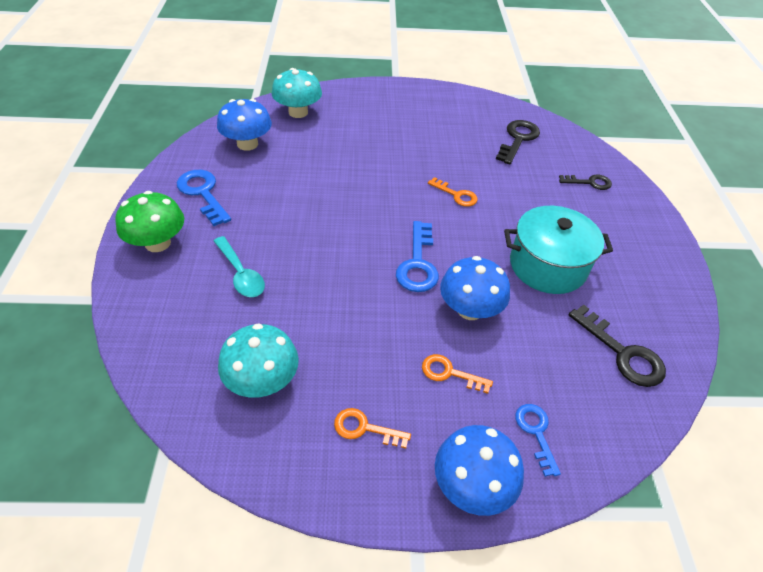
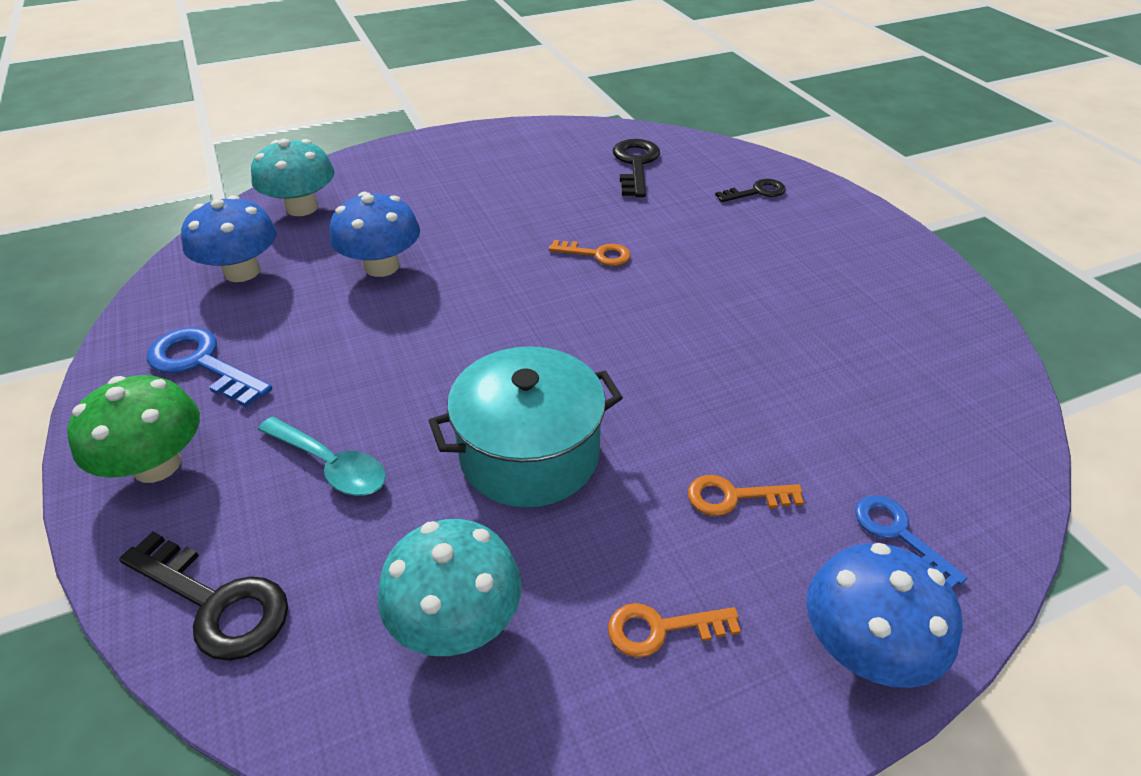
camera: 20 degrees left, 5 degrees down
blue key [396,221,439,292] -> none
blue mushroom [440,256,510,320] -> blue mushroom moved to [330,192,420,277]
turquoise pot [504,206,613,294] -> turquoise pot moved to [429,346,623,508]
black key [569,305,666,387] -> black key moved to [119,532,288,661]

